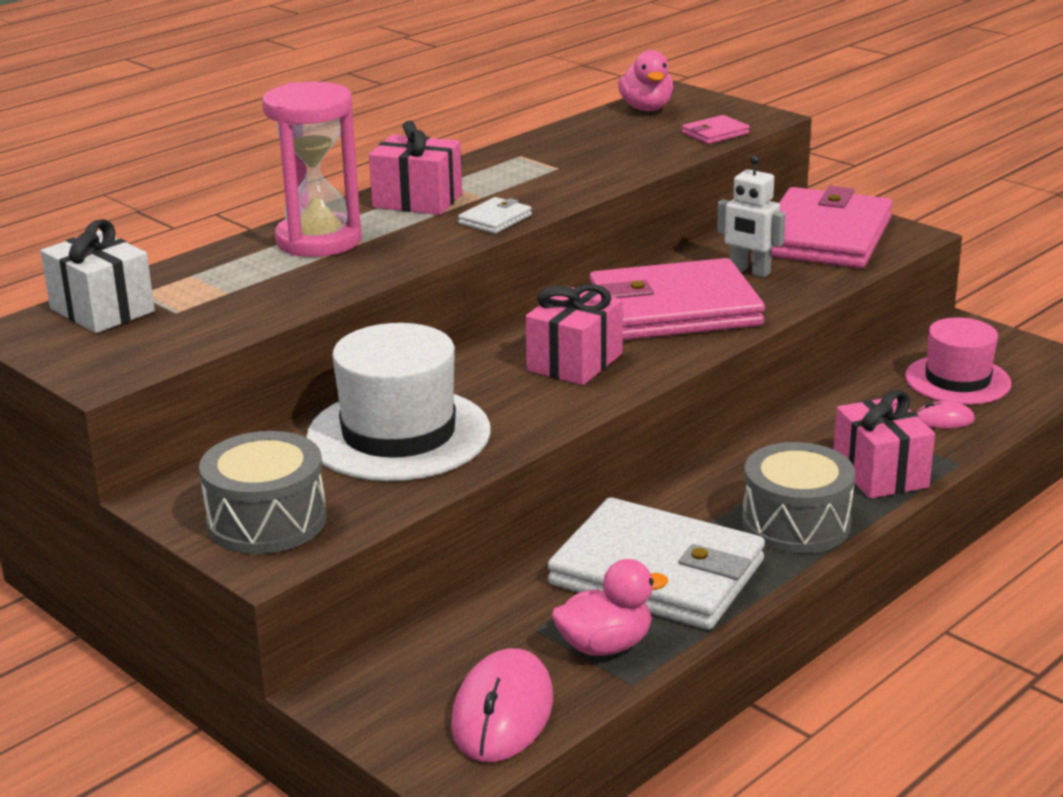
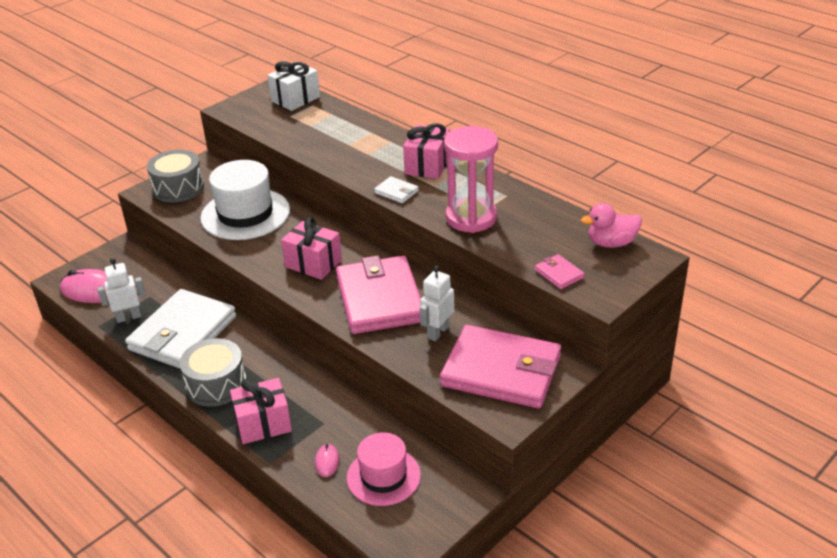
camera: 90 degrees right, 10 degrees up
pink hourglass [262,82,362,257] -> pink hourglass moved to [444,126,498,233]
pink duck [552,559,668,656] -> white robot [97,258,146,323]

